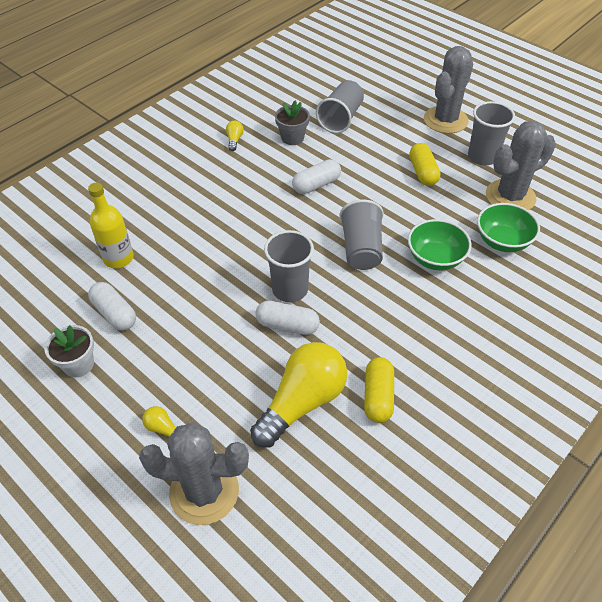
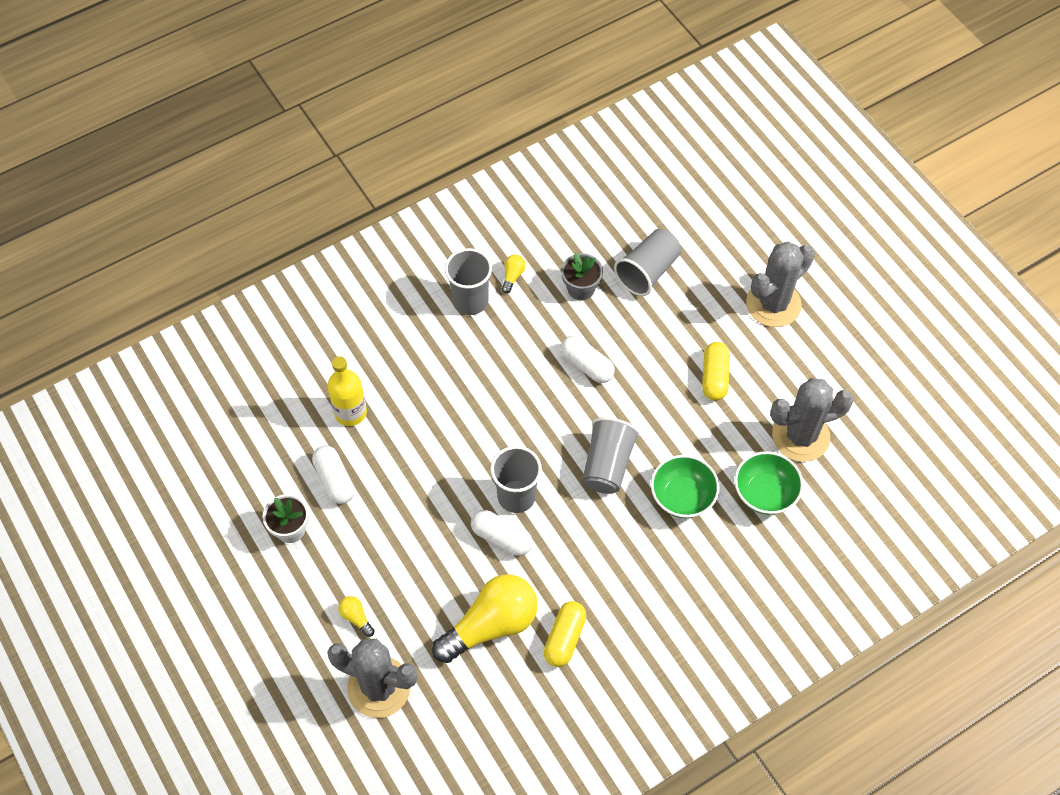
camera: 15 degrees right, 10 degrees up
white capsule [292,159,341,194] -> white capsule turned 60 degrees clockwise [560,336,615,383]
grey cup [468,101,515,165] -> grey cup moved to [445,248,492,315]

